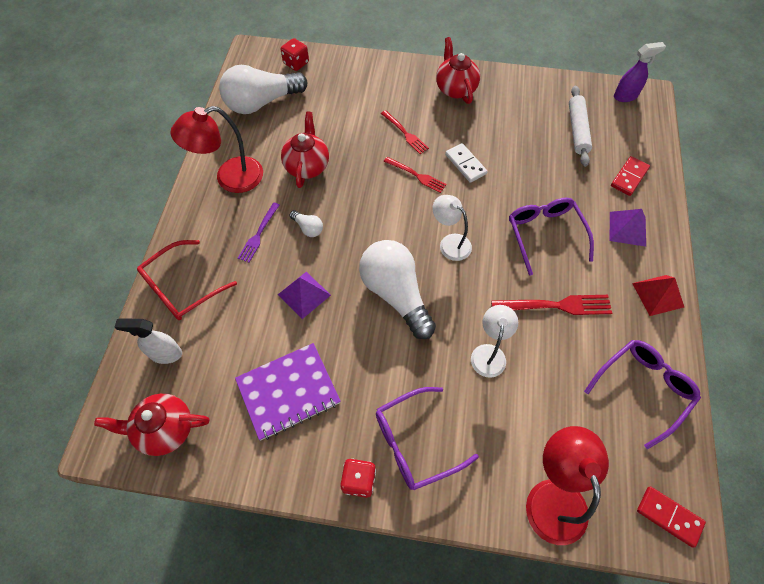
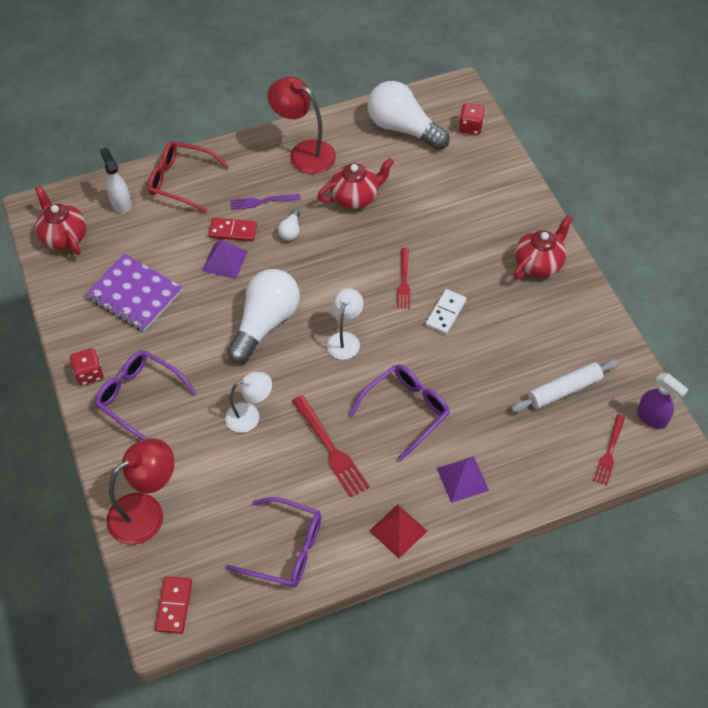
camera: 60 degrees right, 5 degrees down
red fork [381,110,429,154] -> red fork moved to [593,414,625,485]
red domino [611,156,650,196] -> red domino moved to [208,218,257,242]

